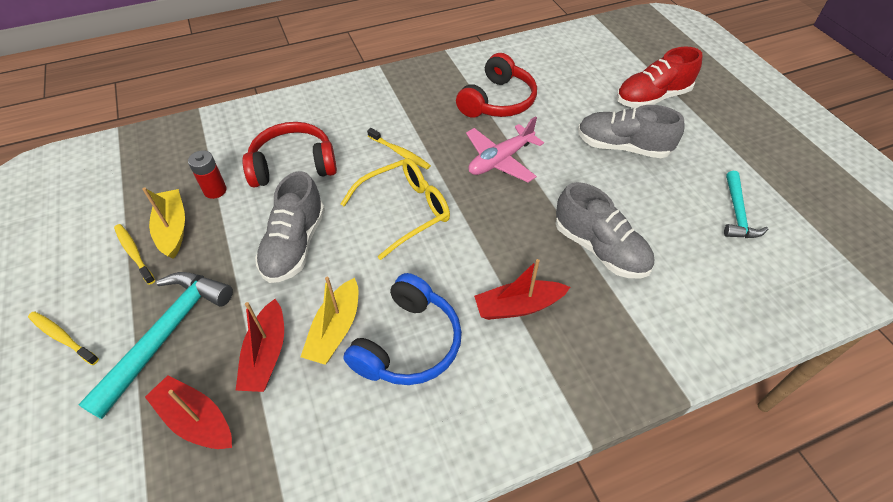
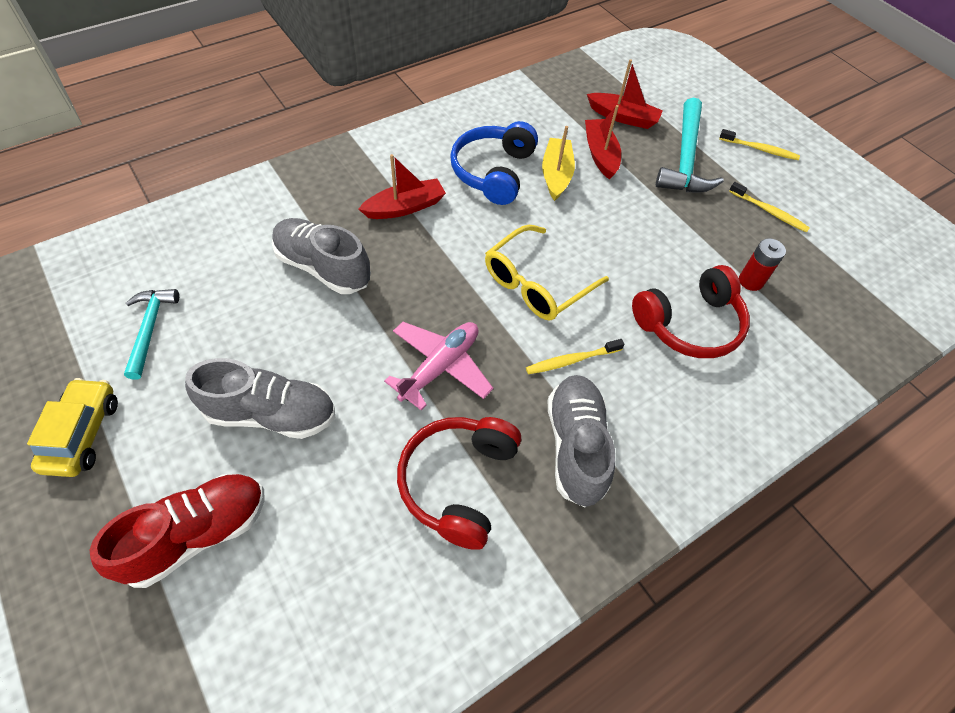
camera: 165 degrees right, 5 degrees up
yellow boat [142,188,185,259] -> none
grey shoe [255,171,325,283] -> grey shoe moved to [548,375,615,507]
yellow toothbrush [367,128,431,169] -> yellow toothbrush turned 45 degrees counterclockwise [526,339,624,374]
none -> yellow car [27,378,118,477]

